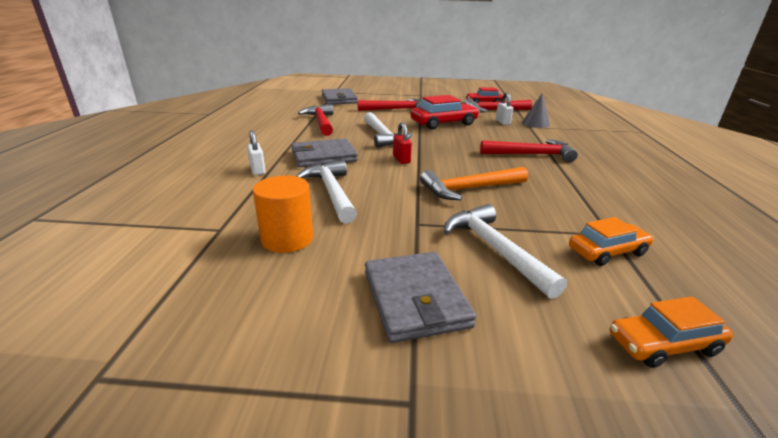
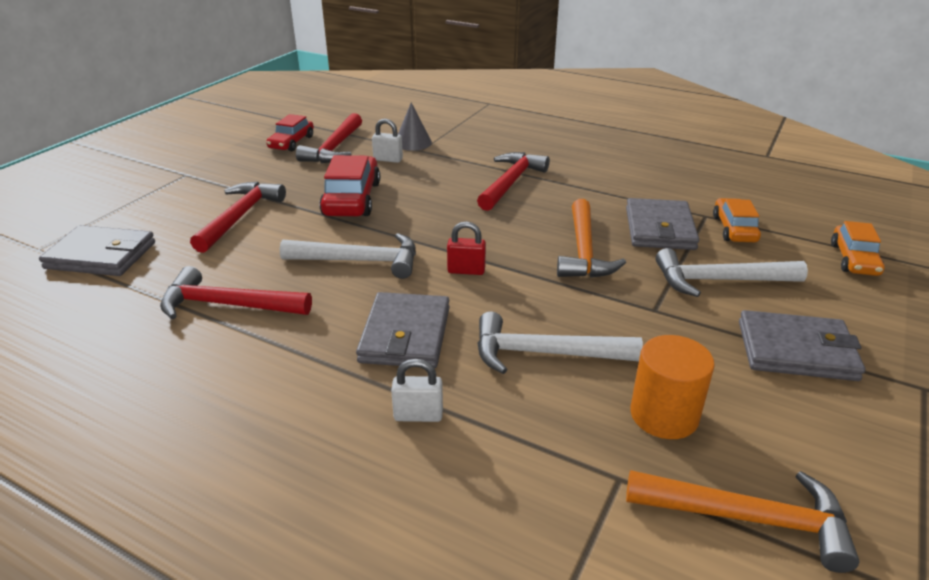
camera: 65 degrees left, 5 degrees up
none -> grey wallet [626,198,699,250]
none -> orange hammer [626,470,859,573]

